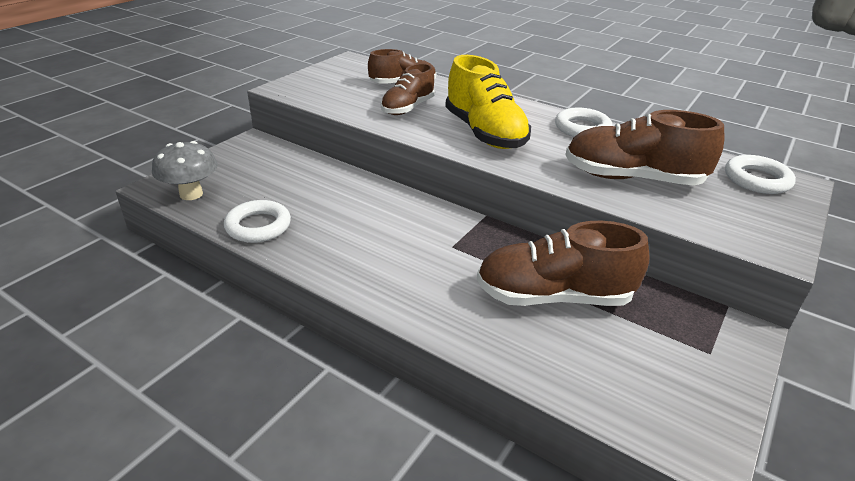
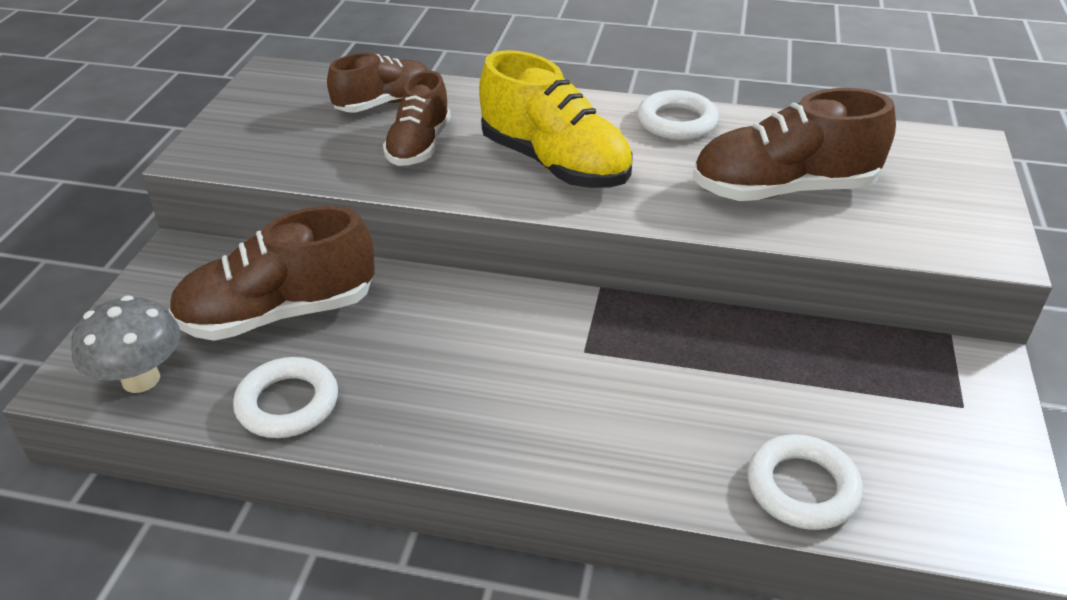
camera: 20 degrees left, 5 degrees up
brown shoe [477,221,650,306] -> brown shoe moved to [169,206,375,341]
white ring [725,155,796,194] -> white ring moved to [747,434,863,530]

